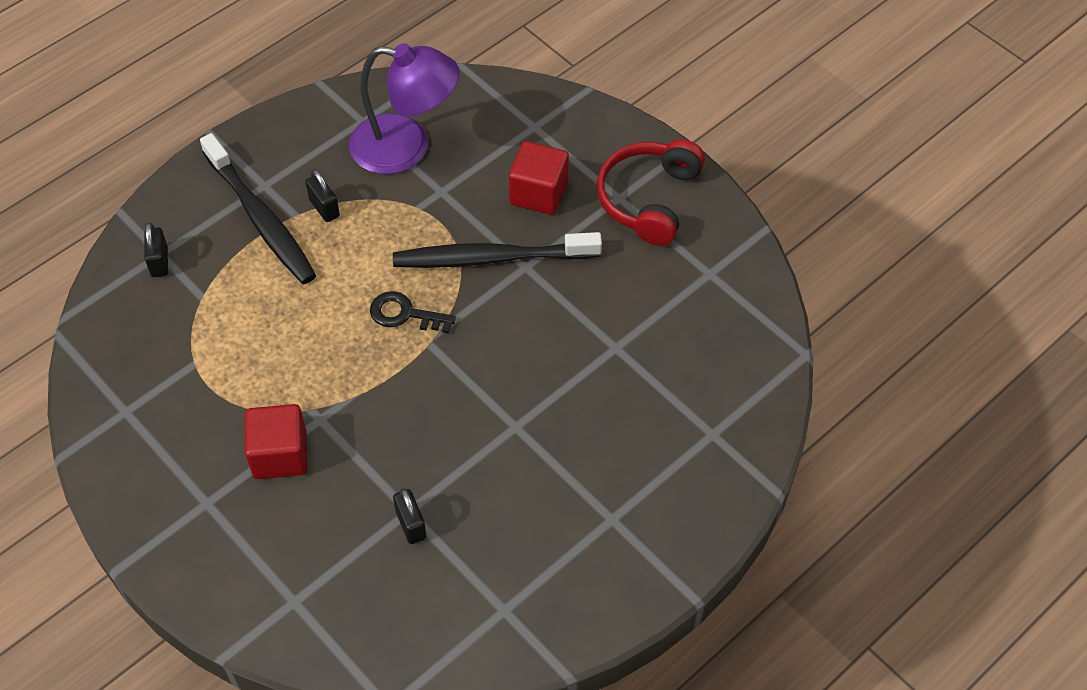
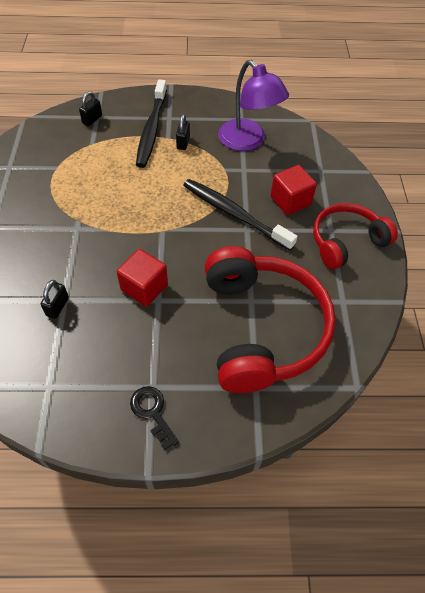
camera: 40 degrees right, 0 degrees up
red cube [245,404,307,479] -> red cube moved to [117,249,168,307]
black key [370,291,456,334] -> black key moved to [130,386,179,450]
none -> red headphones [205,246,336,393]

